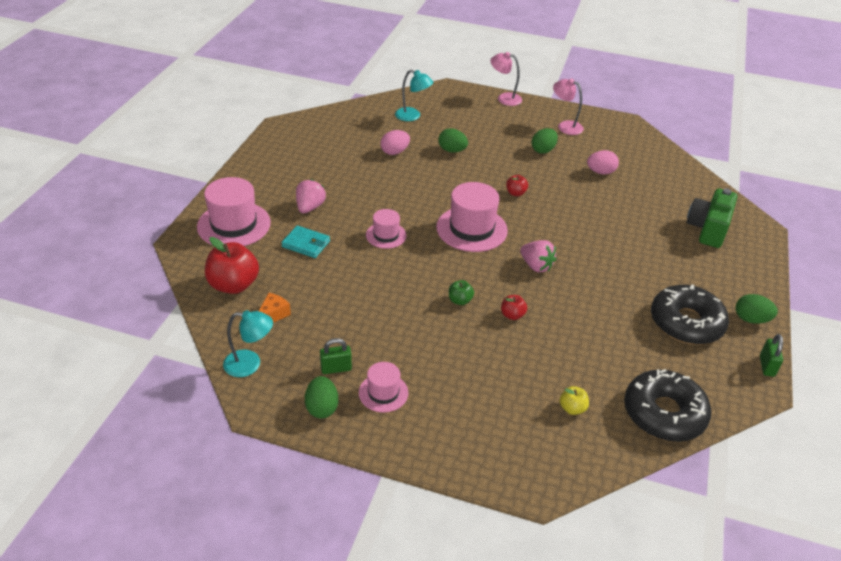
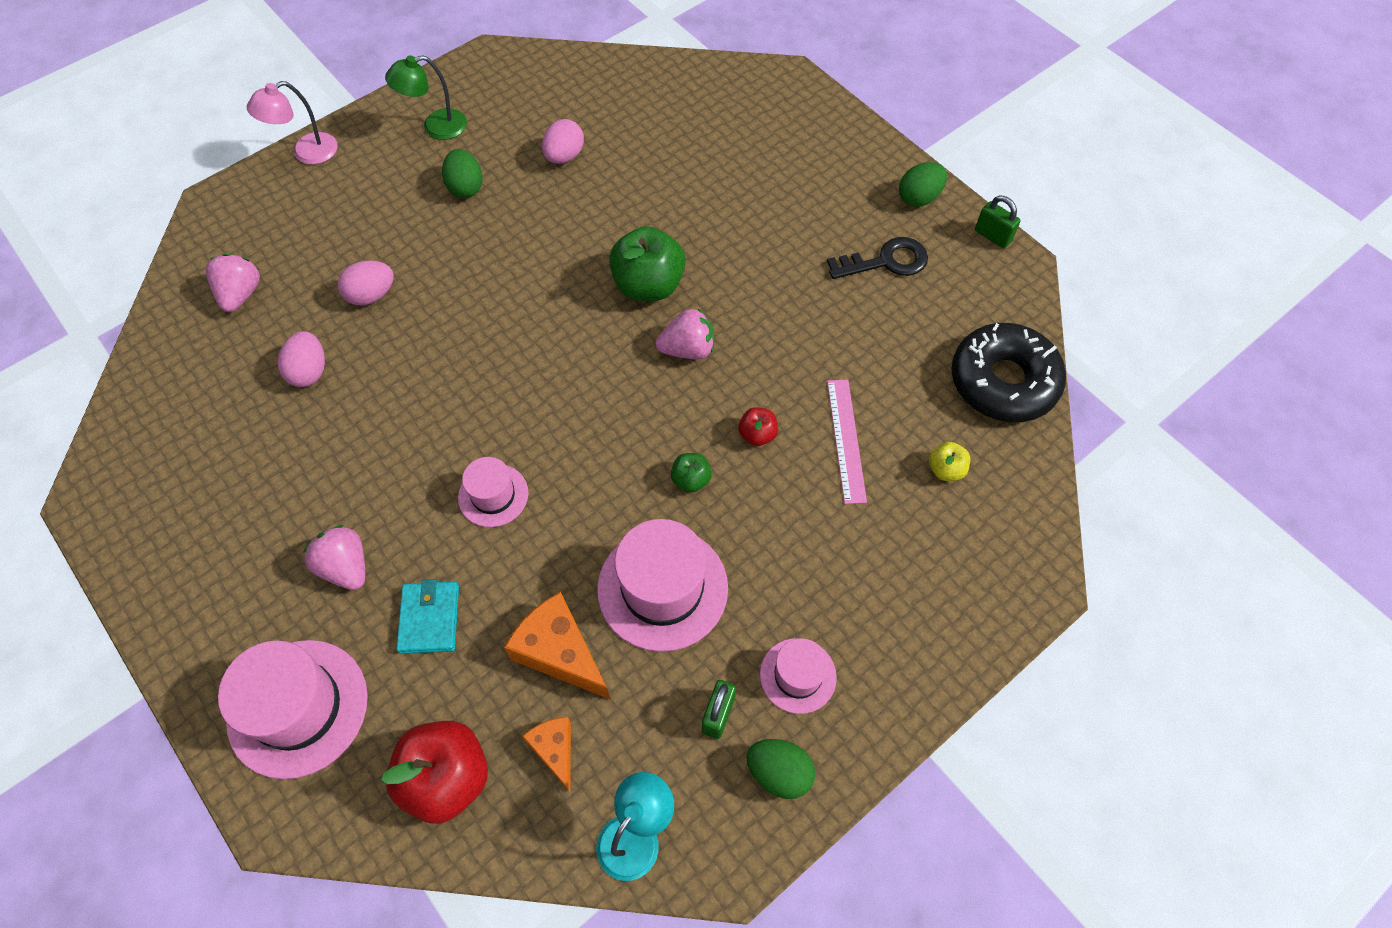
camera: 55 degrees left, 20 degrees up
turquoise wallet [281,226,330,258] -> turquoise wallet turned 60 degrees counterclockwise [396,579,459,654]
turquoise lamp [395,70,433,121] -> pink strawberry [206,254,260,312]
pink hat [436,182,508,252] -> pink hat moved to [597,519,728,652]
green egg [438,128,468,153] -> pink egg [338,260,394,306]
red apple [506,175,528,196] -> none
pink lamp [553,78,584,135] -> green lamp [385,55,467,140]
black donut [651,285,729,345] -> black key [827,237,928,279]
green camera [687,188,737,248] -> none
none -> orange cheese [504,592,611,700]
none -> green apple [609,226,686,301]
none -> pink ruler [827,380,867,504]

